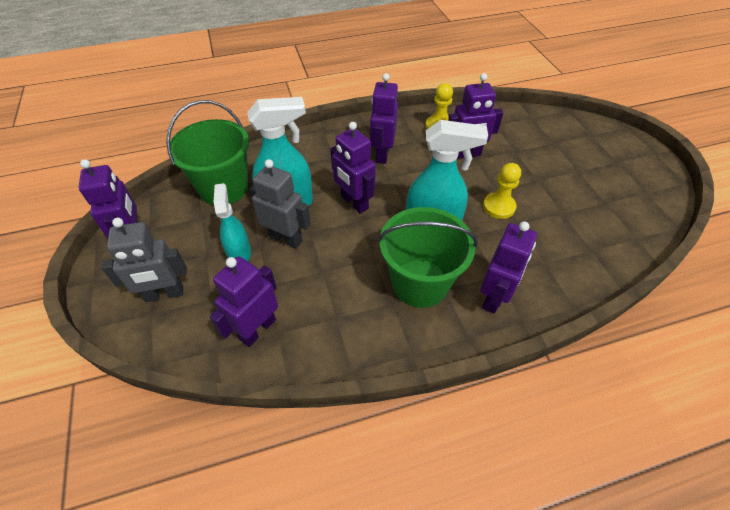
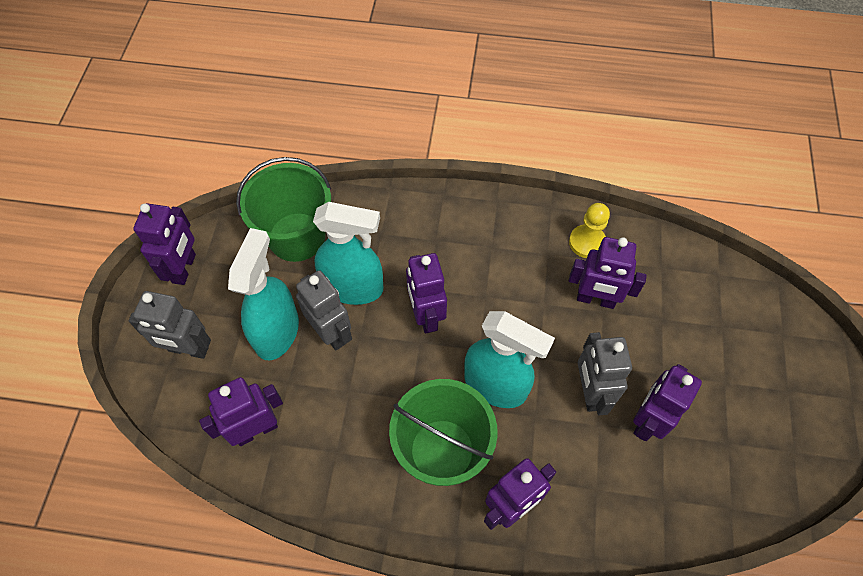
camera: 25 degrees right, 10 degrees up
turquoise spray bottle [214,183,251,261] -> turquoise spray bottle [228,228,299,360], size x1.58
purple robot [370,73,398,164] -> purple robot moved to [633,364,702,441]
yellow pawn [483,163,521,219] -> grey robot [578,332,632,415]

